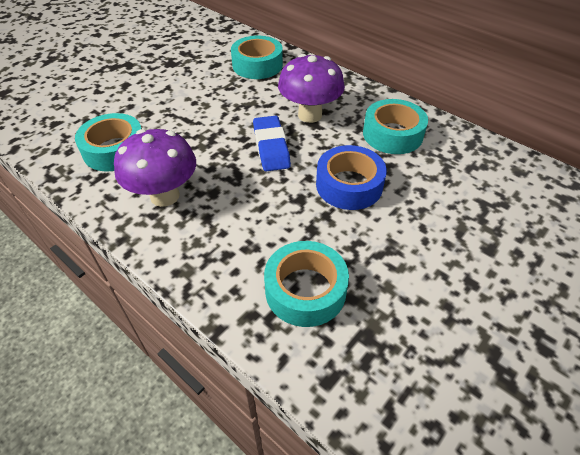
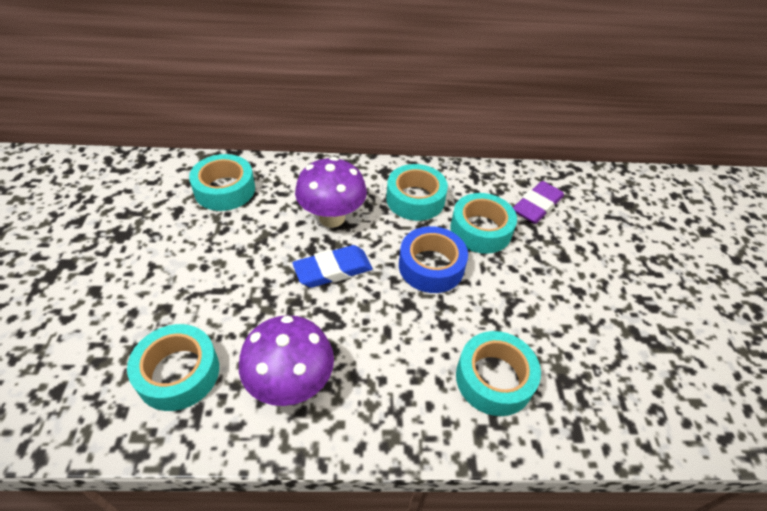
camera: 45 degrees left, 0 degrees up
blue eraser [253,116,291,171] -> blue eraser turned 60 degrees counterclockwise [292,245,372,288]
none -> turquoise tape [450,193,517,254]
none -> purple eraser [513,181,564,224]

